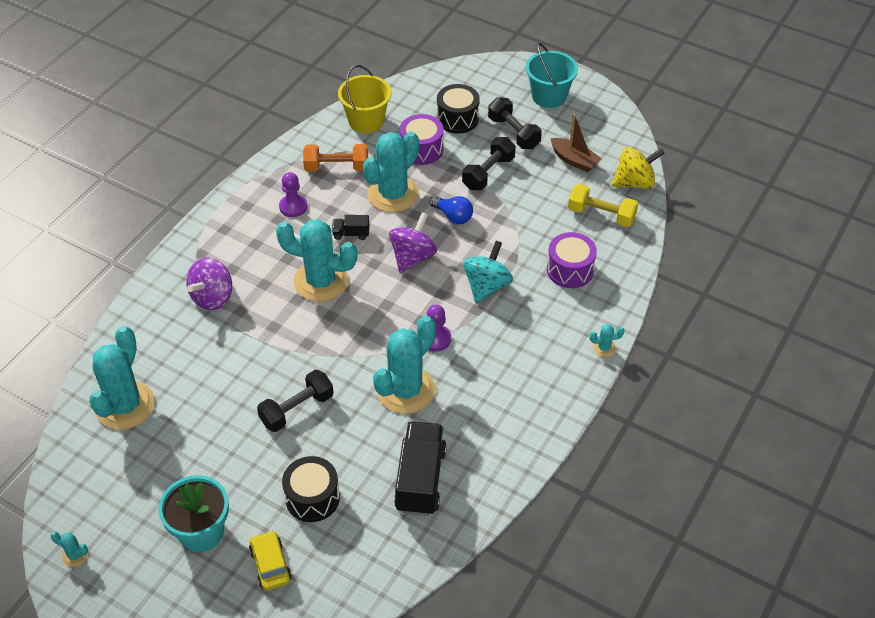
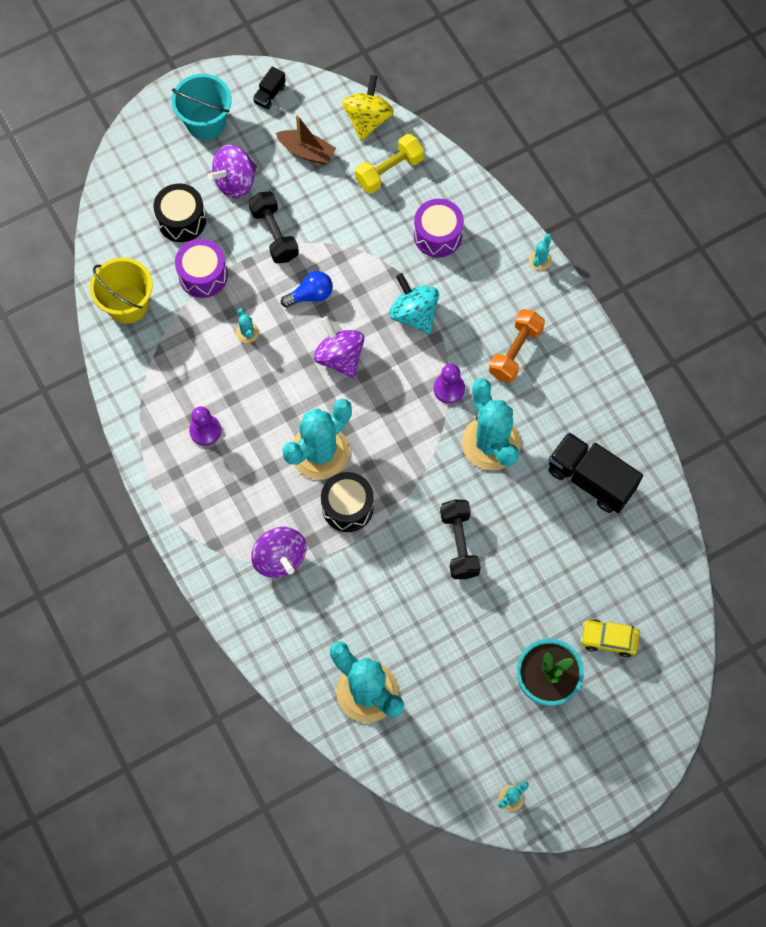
camera: 60 degrees left, 20 degrees up
black drum [282,456,340,522] -> black drum moved to [321,472,374,532]
orange dumbbell [303,144,368,171] -> orange dumbbell moved to [489,309,545,383]
black truck [332,215,369,240] -> black truck moved to [253,66,286,110]
turquoise cactus [363,132,419,212] -> turquoise cactus [236,308,259,343], size x0.40
black dumbbell [488,97,542,149] -> purple spinning top [208,145,257,198]
brown boat [550,114,602,172] -> brown boat turned 45 degrees clockwise [276,115,336,165]

